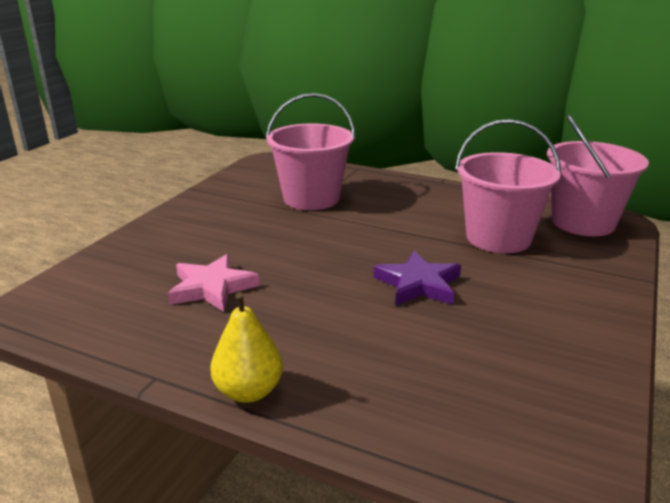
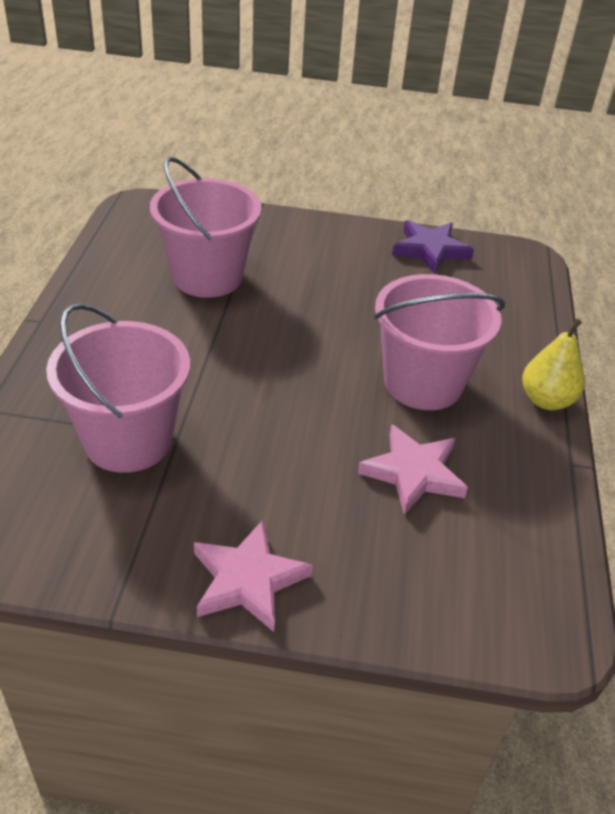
camera: 110 degrees left, 15 degrees up
purple star [373,251,461,305] -> purple star moved to [392,220,474,274]
pink bucket [547,115,649,236] -> pink bucket moved to [374,274,505,410]
none -> pink star [194,520,313,632]

